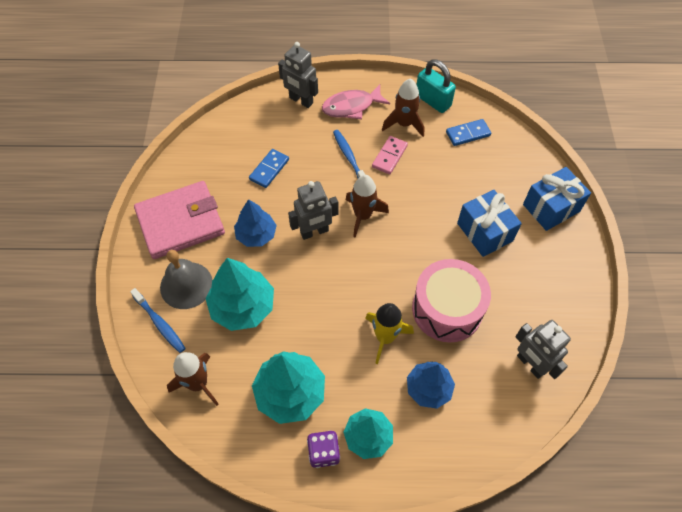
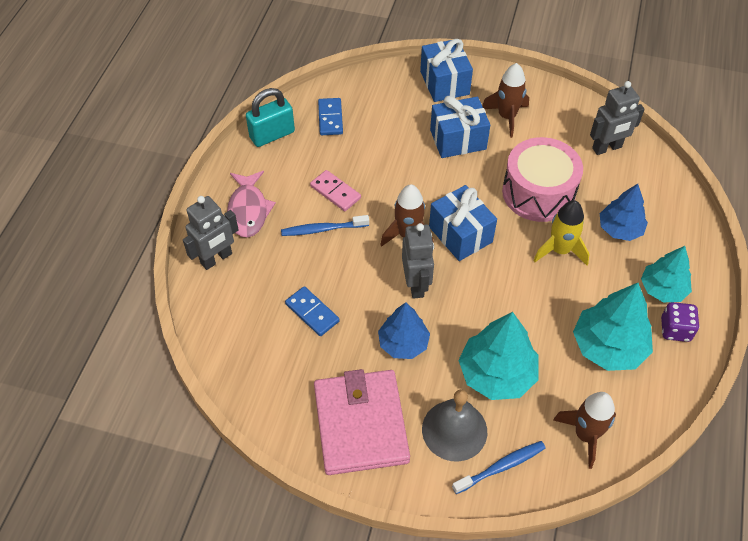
camera: 75 degrees left, 5 degrees down
brown rocket [382,78,424,137] -> brown rocket moved to [482,63,529,138]
none -> blue gift [429,185,497,261]

